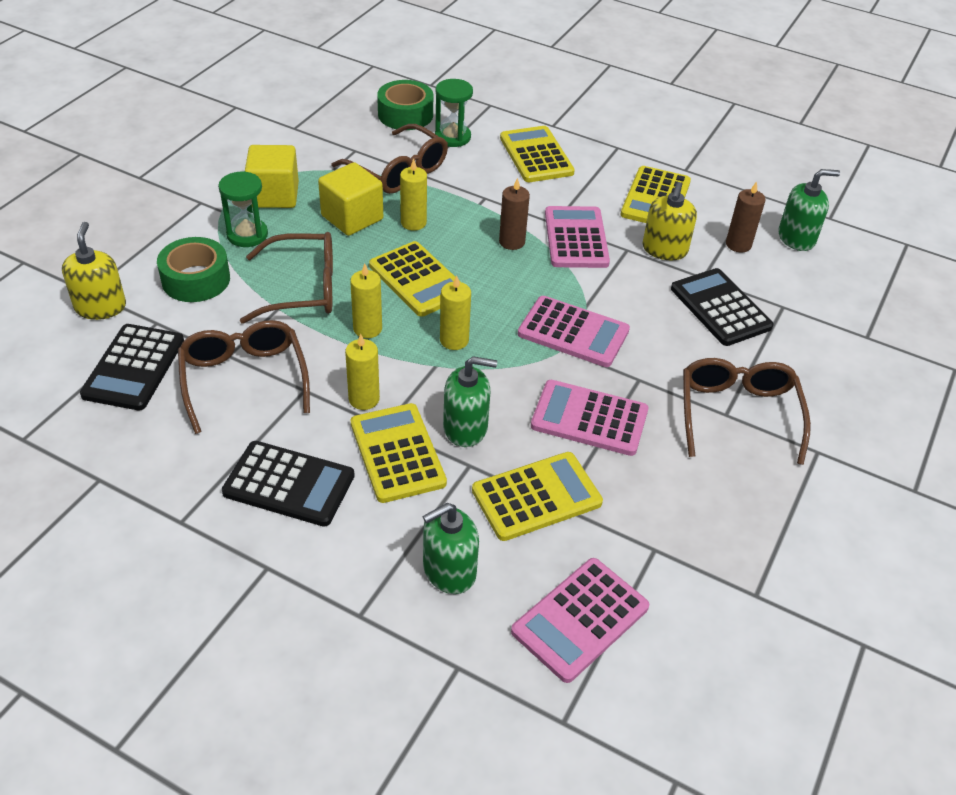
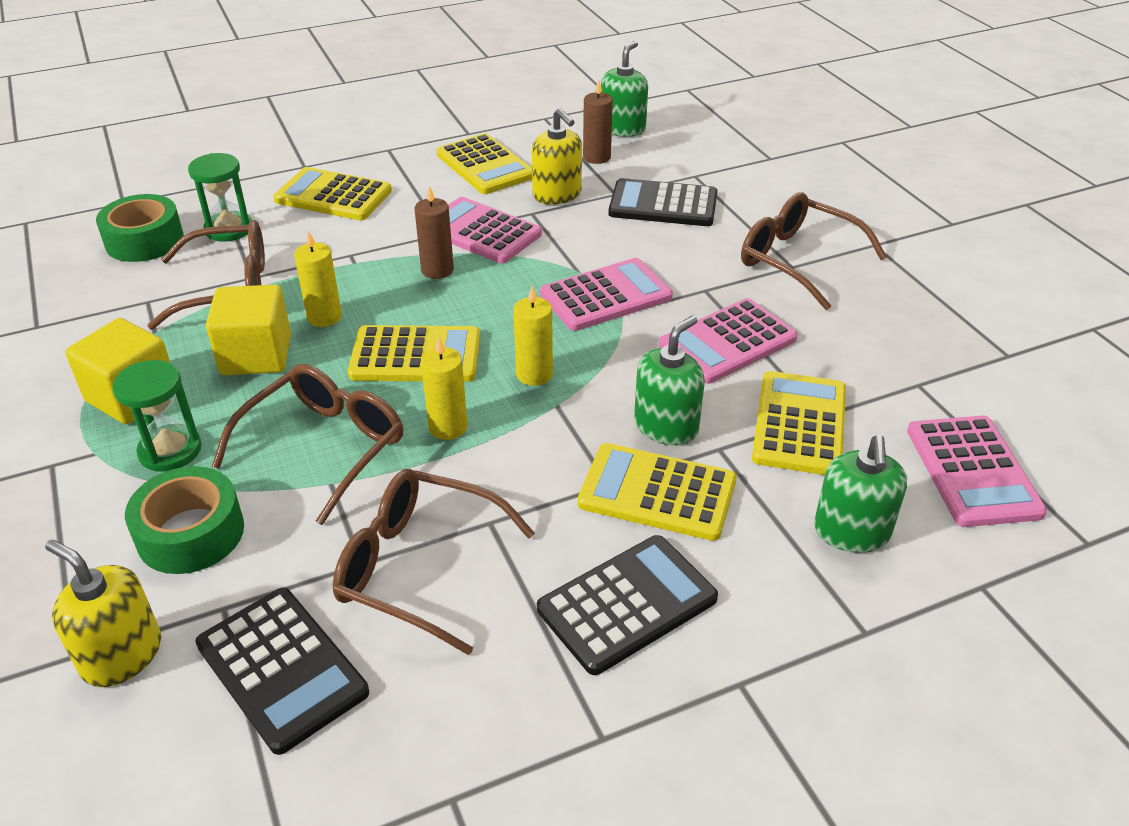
camera: 50 degrees left, 5 degrees down
yellow candle [345,334,380,410] -> none

